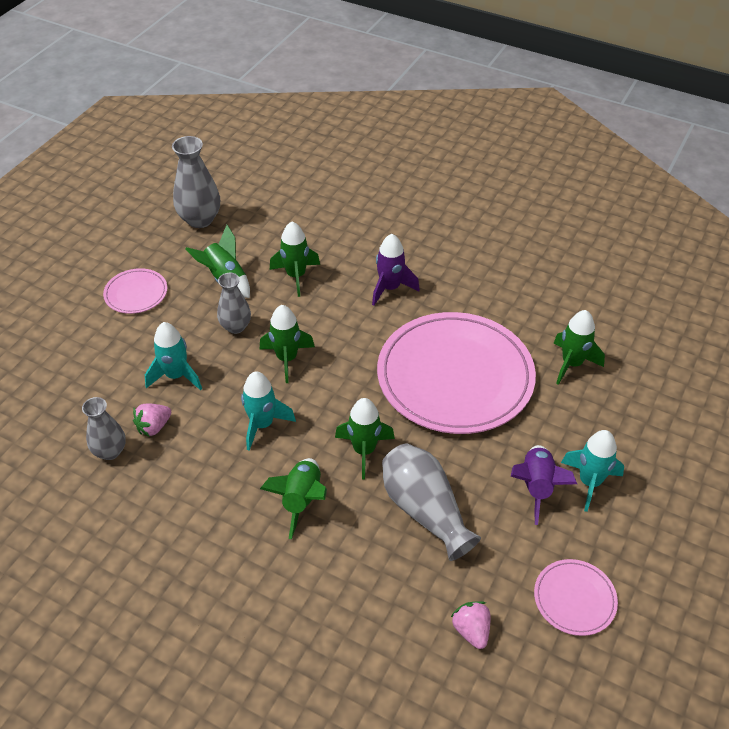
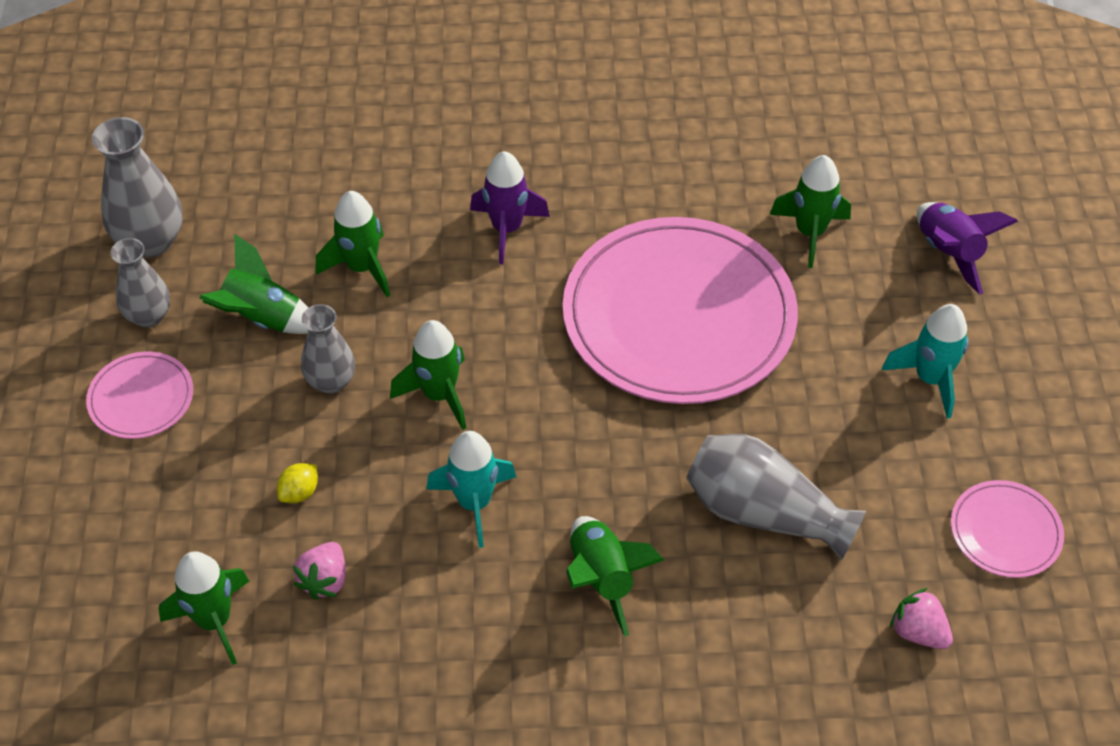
camera: 30 degrees left, 5 degrees up
grey vase [82,397,126,460] -> grey vase moved to [110,238,170,328]
turquoise rocket [145,322,202,390] -> yellow lemon [277,463,318,503]
green rocket [335,398,395,480] -> green rocket moved to [158,551,249,665]
purple rocket [511,445,577,525] -> purple rocket moved to [917,202,1018,295]

